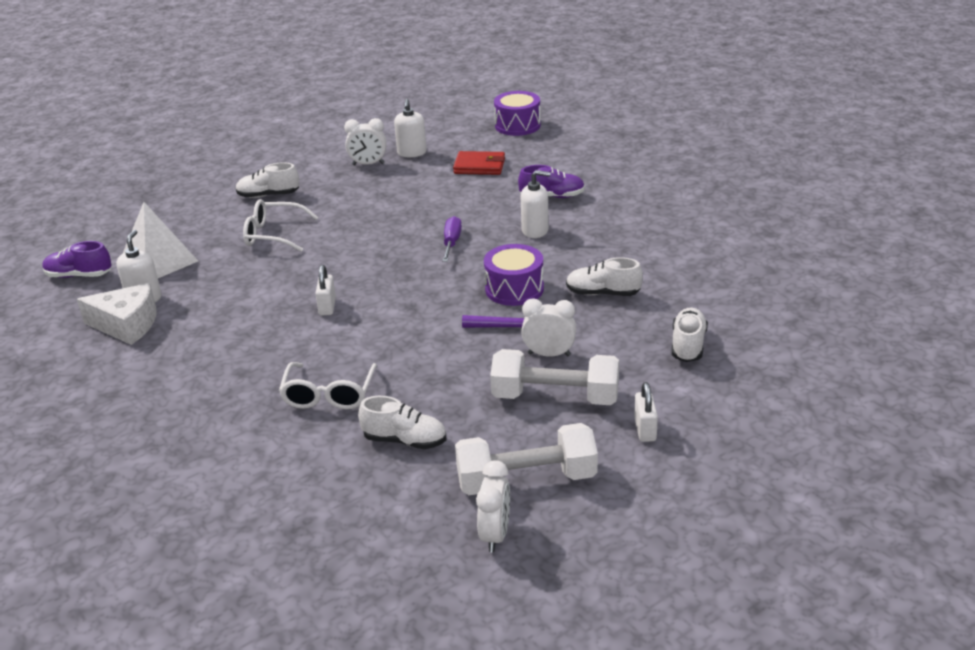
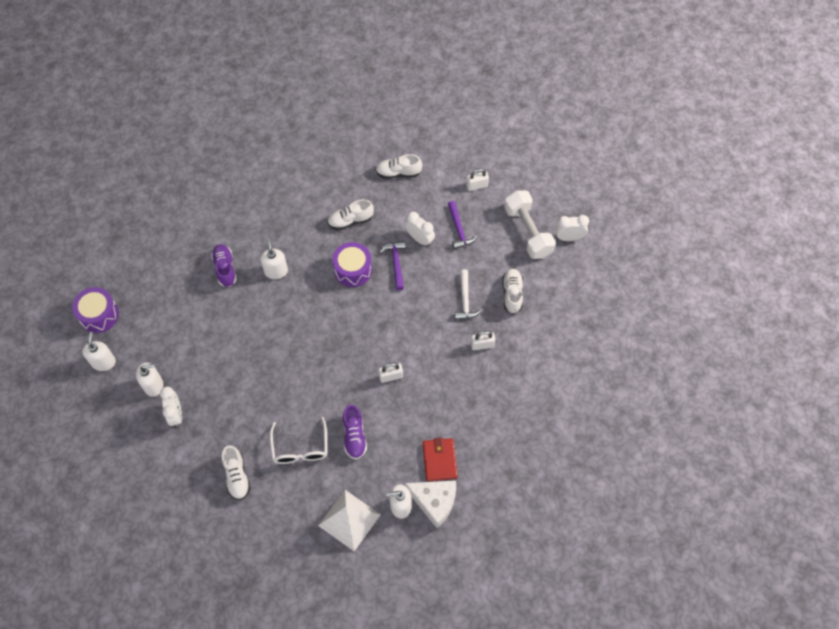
camera: 105 degrees left, 30 degrees up
purple shoe [42,241,111,278] -> purple shoe moved to [343,405,367,460]
white cheese [77,283,156,345] -> white cheese turned 120 degrees clockwise [405,480,456,528]
white glasses [279,362,377,410] -> white padlock [471,331,495,350]
purple screwdriver [442,216,462,262] -> none
red wallet [453,151,505,175] -> red wallet moved to [423,438,458,481]
white dumbbell [490,349,619,405] -> purple hammer [448,201,477,249]
white clock [521,298,576,357] -> white clock turned 135 degrees clockwise [405,212,435,247]
white shoe [566,257,643,296] -> white shoe turned 75 degrees clockwise [327,199,374,230]
none -> white soap dispenser [82,332,116,371]
none -> white hammer [455,269,482,320]

